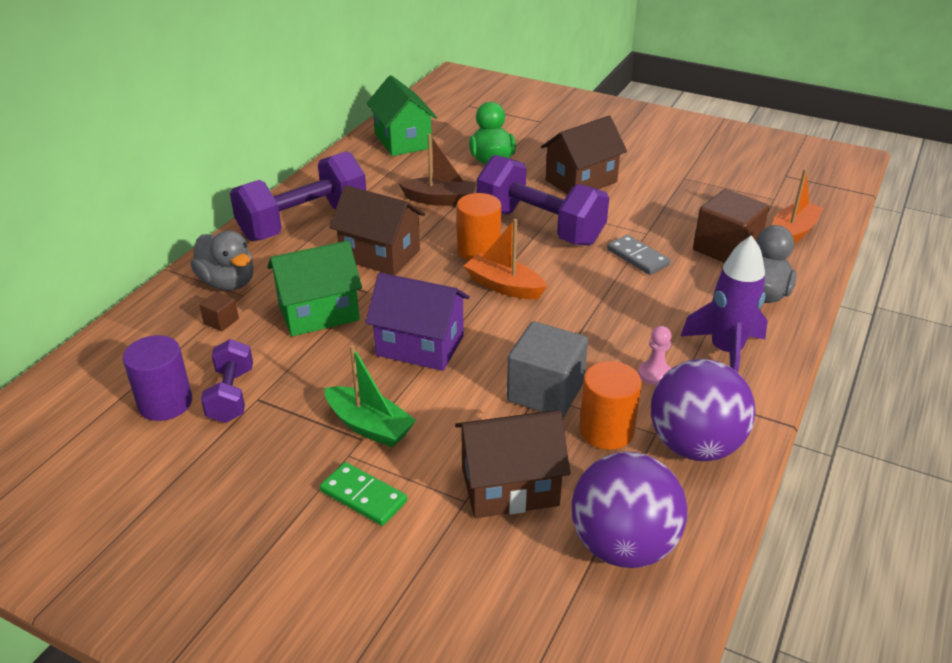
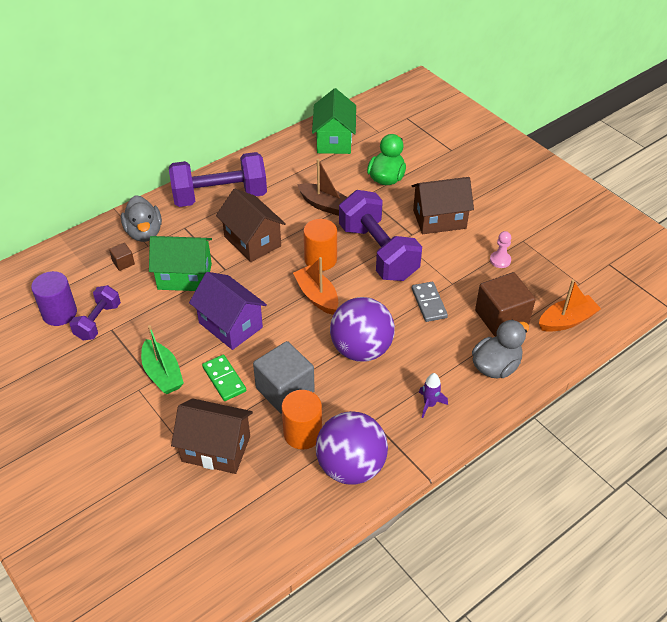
camera: 25 degrees right, 10 degrees up
green domino [320,462,407,526] -> green domino moved to [202,354,246,401]
purple ball [572,452,687,568] -> purple ball moved to [330,297,395,362]
pink pawn [639,326,672,385] -> pink pawn moved to [490,231,511,268]
purple rocket [681,235,768,372] -> purple rocket [419,373,448,418], size x0.50

